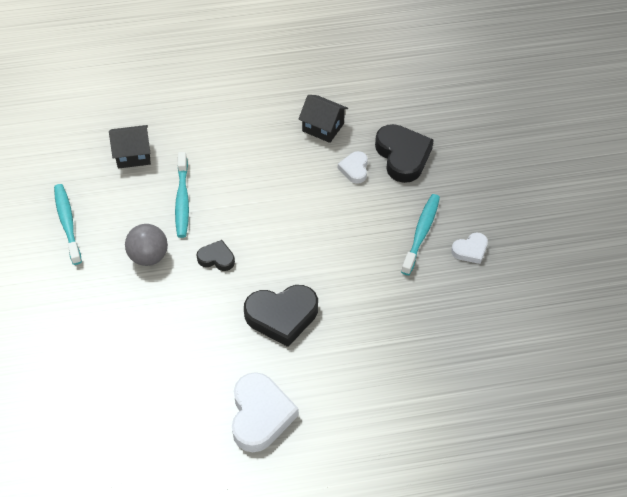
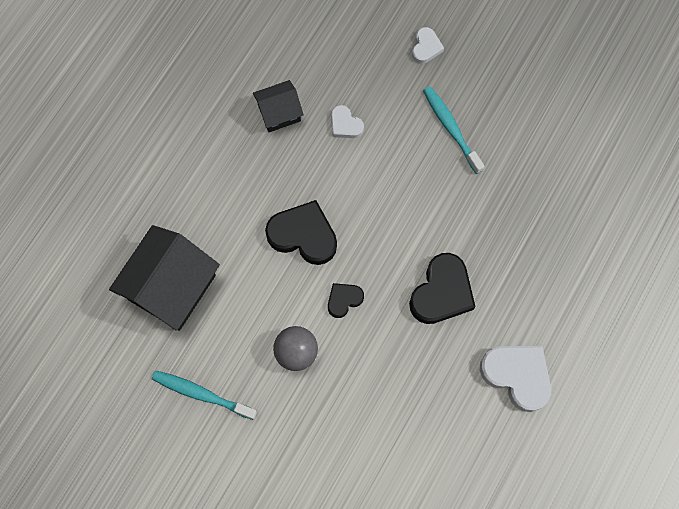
camera: 50 degrees left, 20 degrees up
black house [109,125,151,169] -> black house [109,225,220,331], size x1.85
turquoise toothbrush [175,152,189,238] -> none
black heart [375,124,434,183] -> black heart moved to [265,200,337,265]
white heart [451,232,488,264] -> white heart moved to [412,27,444,64]

